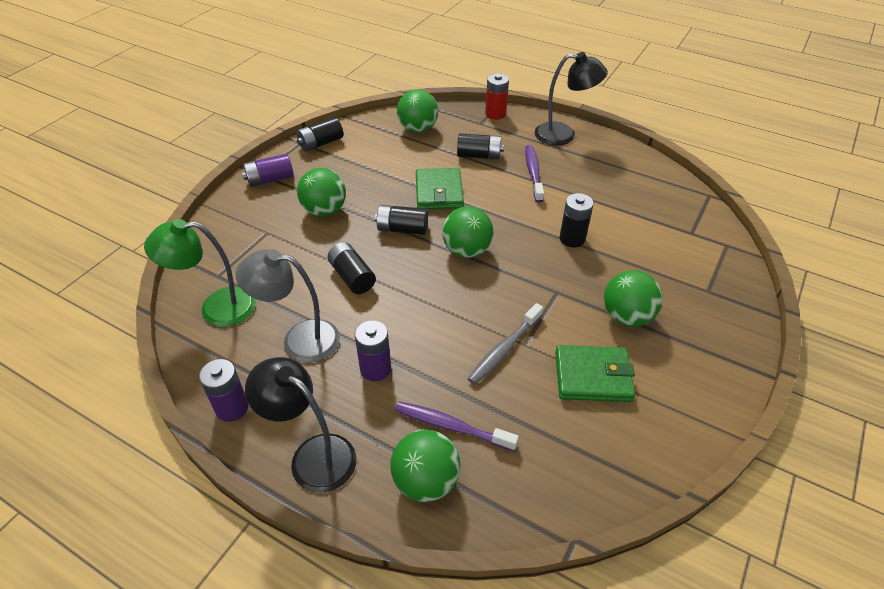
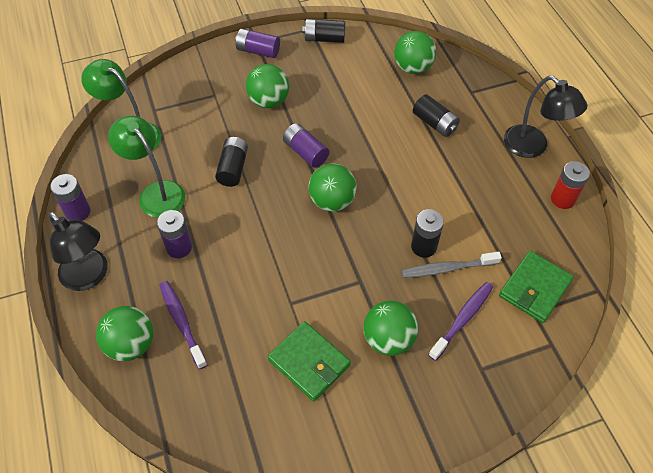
camera: 40 degrees right, 10 degrees up
grey lamp [236,249,340,363] -> green lamp [108,116,185,218]
black lamp [245,357,357,493] -> black lamp turned 150 degrees clockwise [48,212,108,291]
black battery [375,205,428,235] -> purple battery [283,123,329,168]
green wallet [416,168,464,209] -> green wallet moved to [499,251,574,323]
grey toothbrush [468,303,543,385] -> grey toothbrush moved to [401,252,502,278]
red battery [485,73,509,120] -> red battery moved to [551,161,590,209]
purple toothbrush [525,145,544,203] -> purple toothbrush moved to [429,282,493,361]

